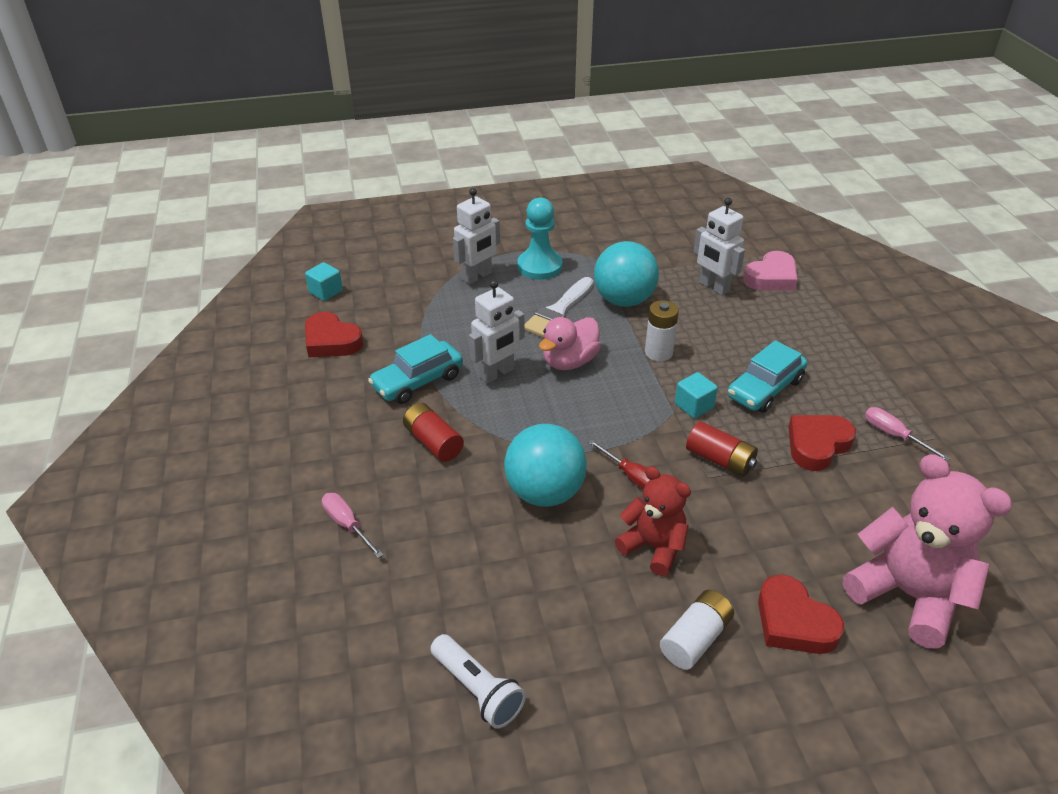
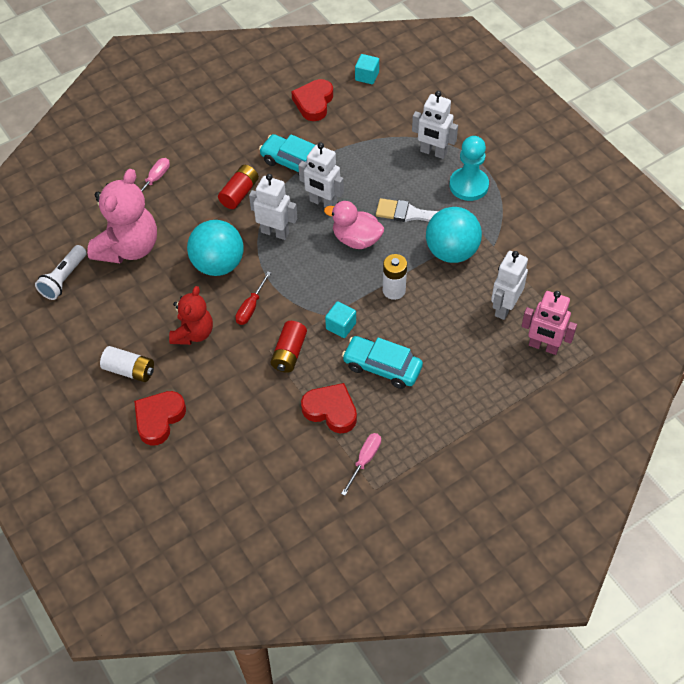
camera: 70 degrees right, 15 degrees up
pink heart [743,251,798,290] -> pink robot [521,291,577,355]
pink teddy bear [843,454,1013,648] -> pink teddy bear moved to [87,169,157,264]
none -> white robot [249,174,297,240]

